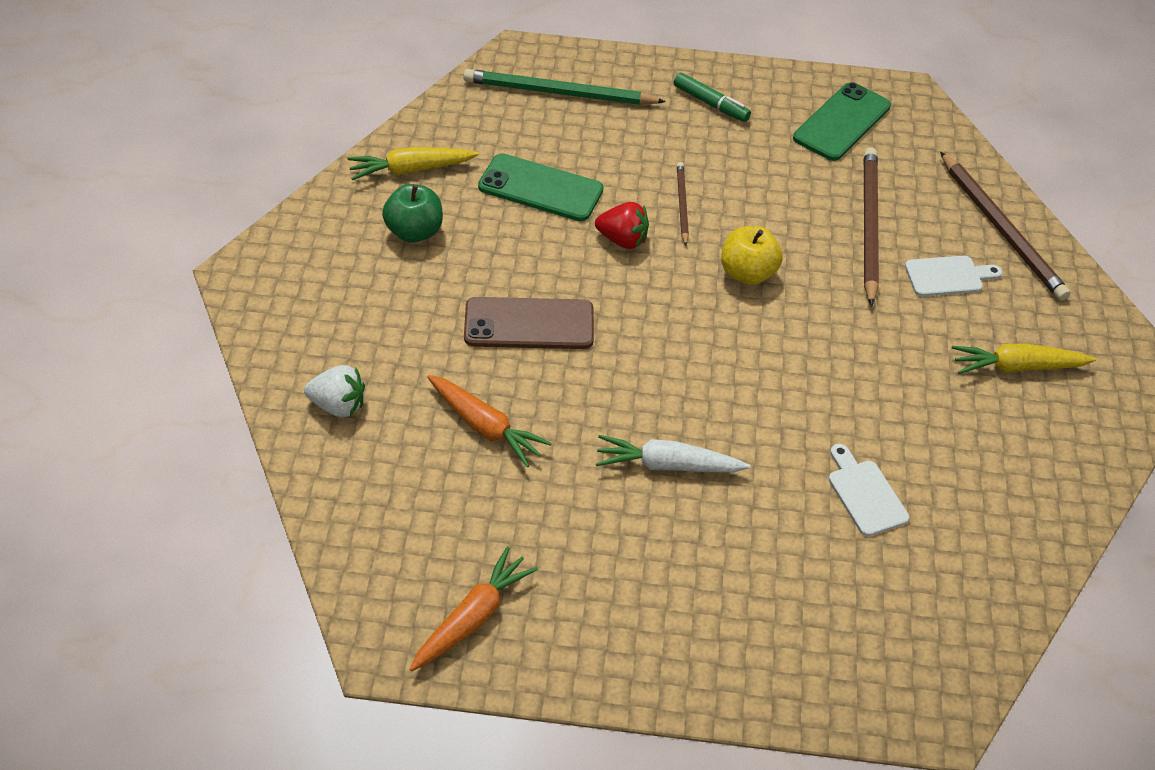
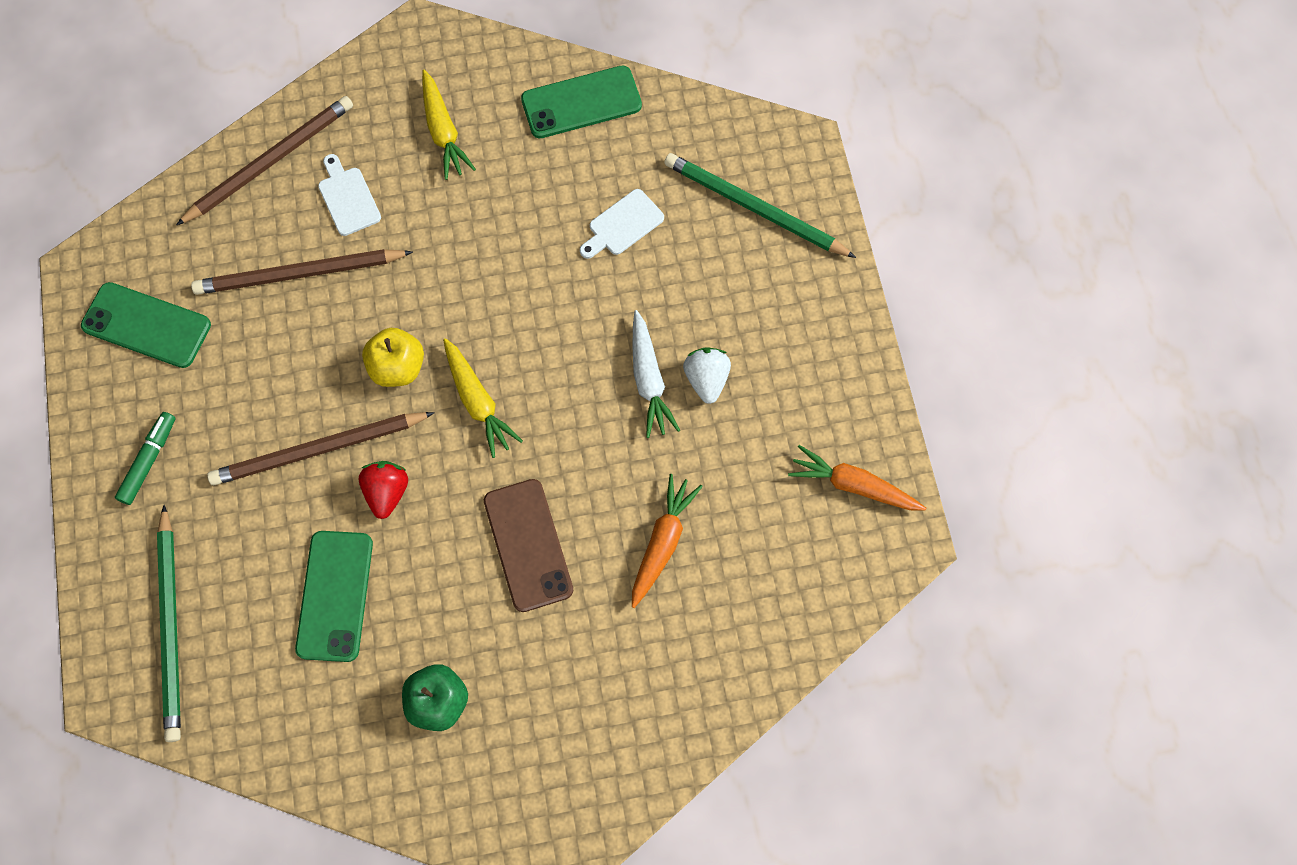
camera: 105 degrees left, 20 degrees up
white strawberry [304,365,365,417] -> white strawberry moved to [683,347,731,404]
yellow carrot [347,147,479,180] -> yellow carrot moved to [443,338,523,458]
brown pencil [677,162,689,246] -> brown pencil [207,412,435,485], size x1.87
none -> green phone [521,66,642,138]
none -> green pencil [664,153,856,258]

